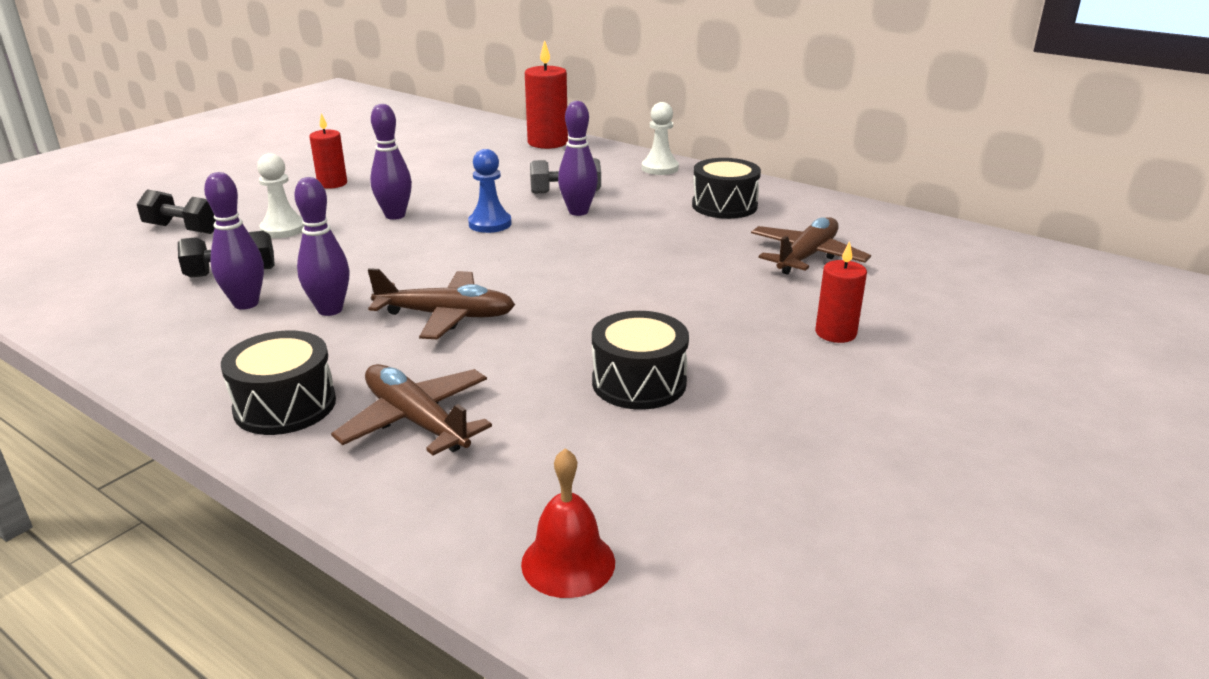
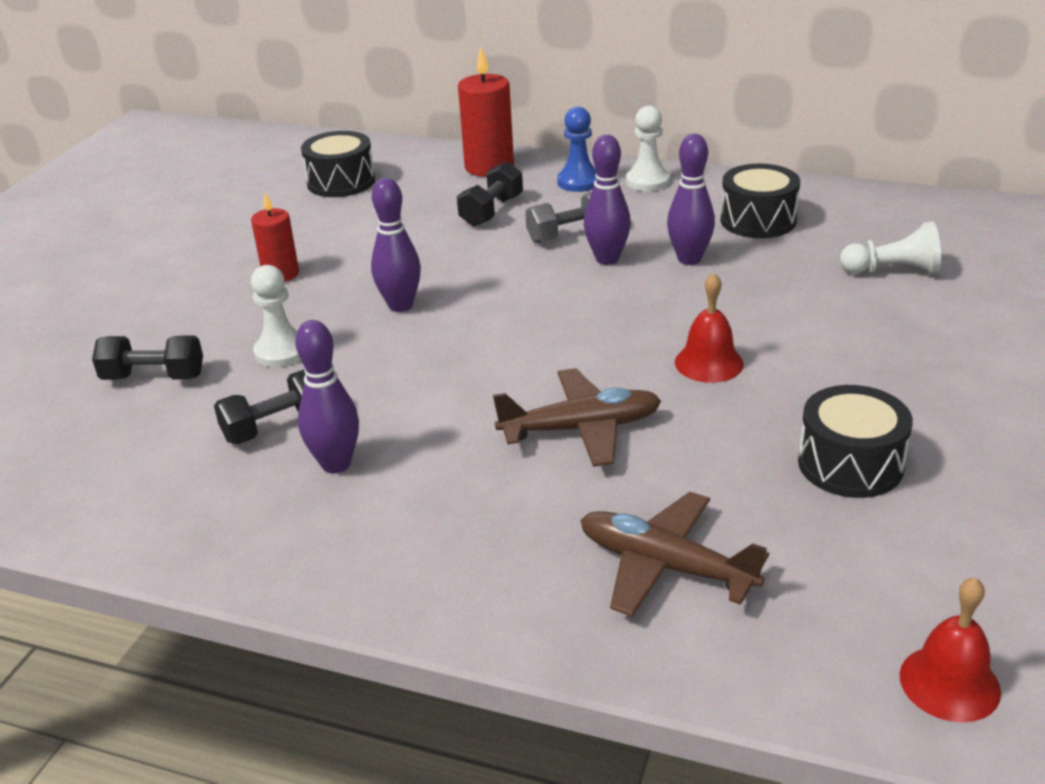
camera: 15 degrees left, 5 degrees up
black drum [221,331,336,435] -> black drum moved to [301,131,375,197]
purple bowling pin [294,177,350,316] -> purple bowling pin moved to [667,134,715,265]
blue pawn [468,149,512,233] -> blue pawn moved to [557,107,597,192]
brown plane [751,217,871,275] -> white pawn [840,221,941,274]
red candle [815,241,867,343] -> none
none -> black dumbbell [457,161,523,227]
none -> red bell [675,273,744,383]

